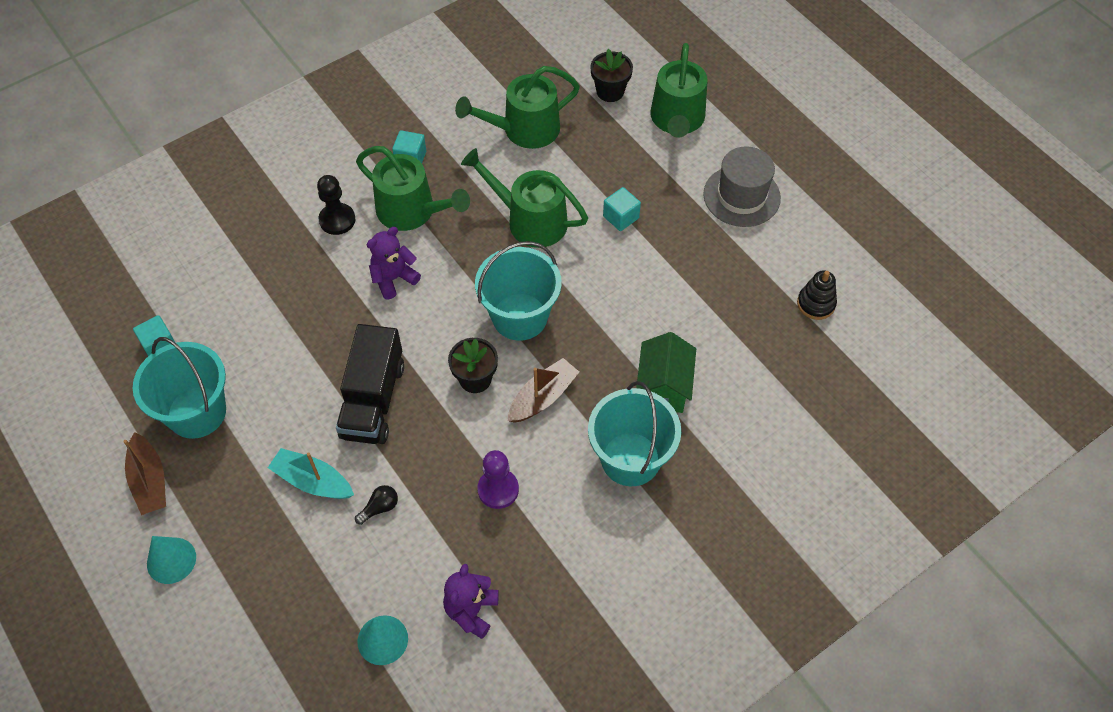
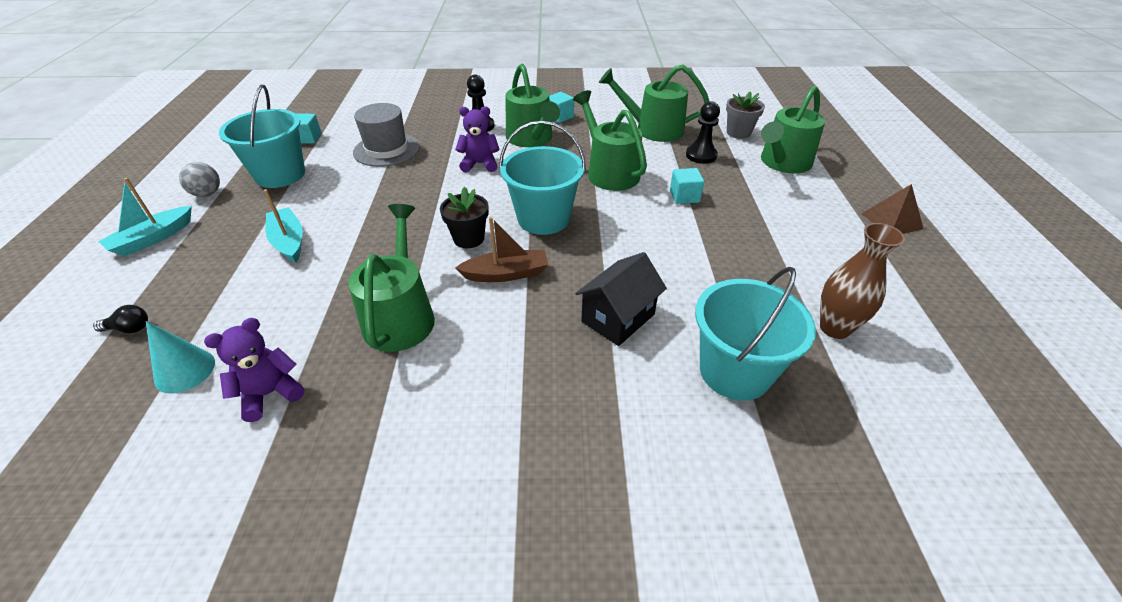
camera: 35 degrees right, 15 degrees down
brown boat [123,432,166,515] -> grey ball [179,162,220,197]
turquoise cone [147,536,196,584] -> turquoise boat [98,178,192,256]
black truck [336,324,404,444] -> none
black light bulb [355,485,398,525] -> black light bulb moved to [93,305,148,333]
purple pawn [477,450,519,509] -> green watering can [348,204,435,352]
turquoise bucket [588,381,681,486] -> turquoise bucket moved to [695,267,816,401]
black flower pot [590,49,633,102] -> grey flower pot [726,92,765,139]
green house [636,332,696,413] -> black house [575,252,667,346]
grey hat [703,146,781,227] -> grey hat moved to [353,103,420,167]
black stacking toy [797,271,837,320] -> brown vase [820,223,905,339]
none -> black pawn [686,101,720,164]
none -> brown pyramid [861,184,924,234]

